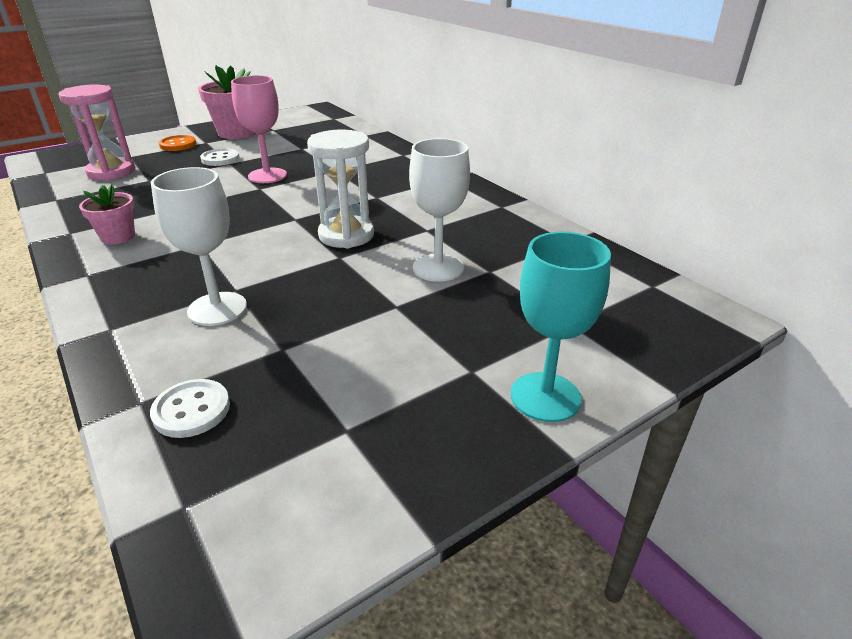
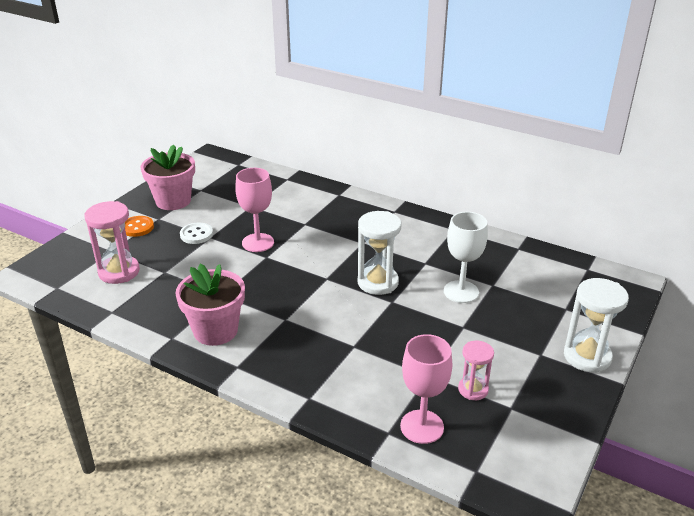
camera: 25 degrees left, 0 degrees up
pink flower pot [79,184,135,244] -> pink flower pot [176,264,245,346], size x1.74
white button [150,379,230,438] -> pink goblet [400,334,452,444]
white goblet [151,167,247,326] -> none
turquoise goblet [511,232,611,422] -> white hourglass [564,278,629,373]
none -> pink hourglass [458,341,494,400]

